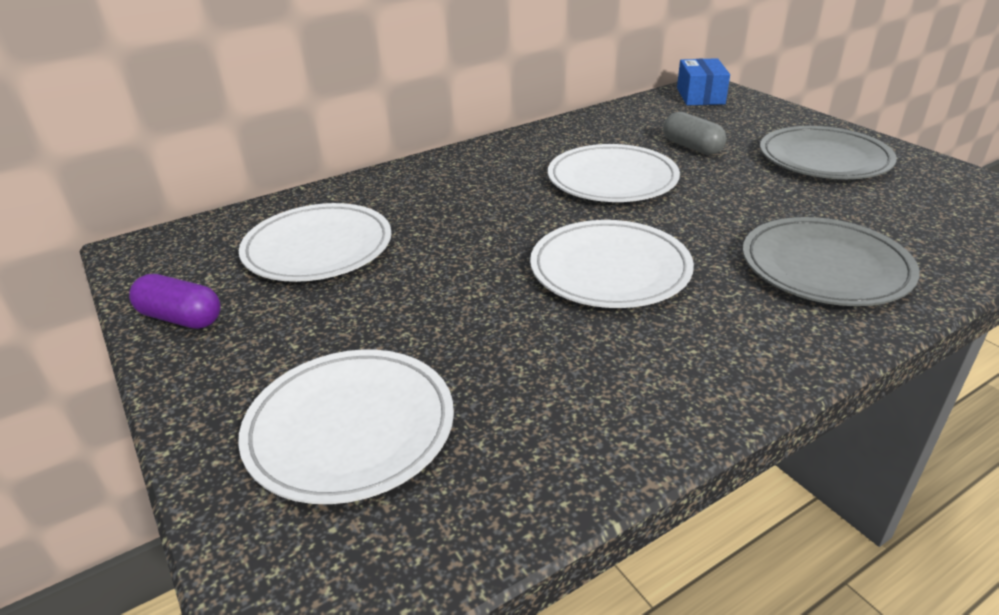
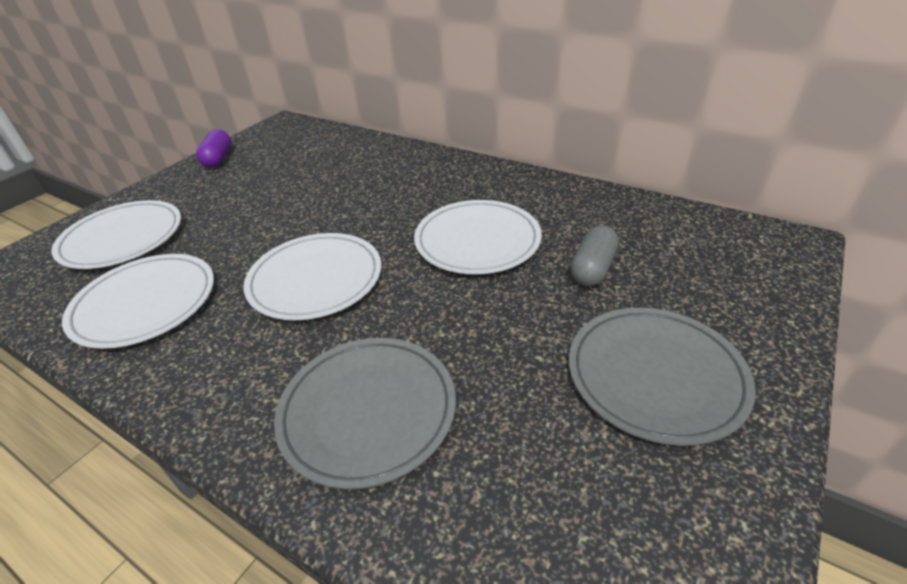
camera: 65 degrees right, 5 degrees up
white plate [239,203,392,282] -> white plate moved to [62,254,214,349]
blue box [677,58,730,105] -> none

